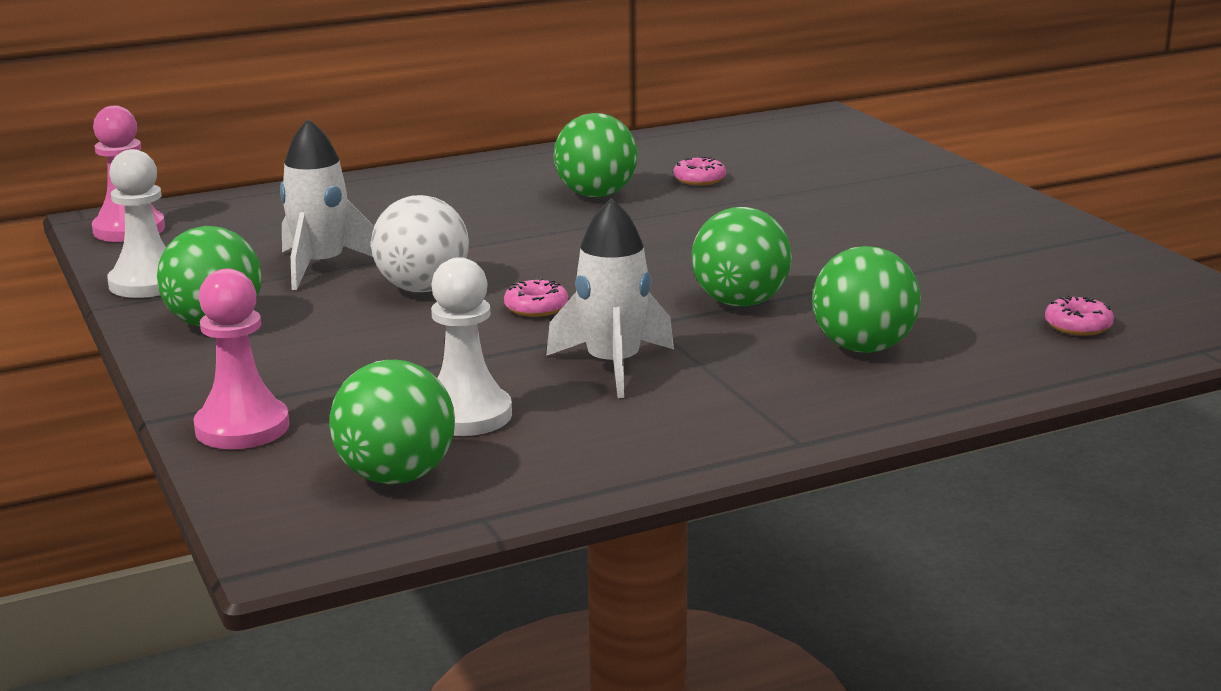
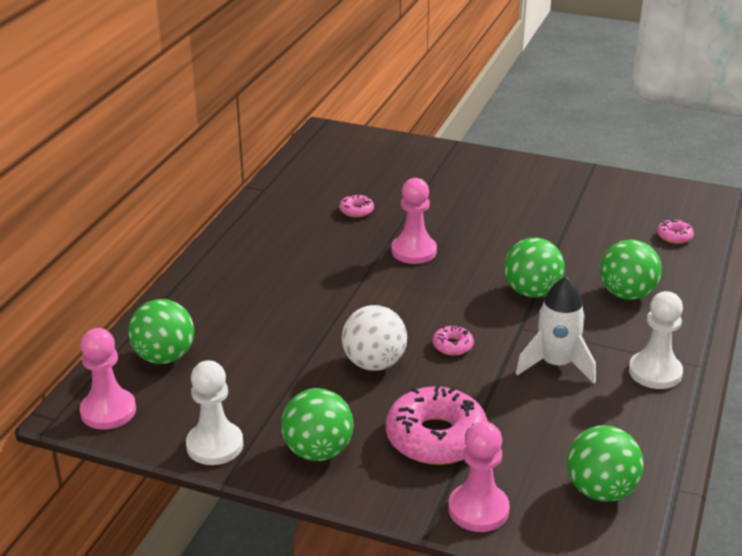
camera: 45 degrees left, 10 degrees up
white rocket [280,119,374,290] -> none
white pawn [431,257,512,436] -> white pawn moved to [629,291,683,389]
green ball [554,113,638,197] -> green ball moved to [128,299,194,364]
none -> pink donut [386,384,488,465]
none -> pink pawn [392,178,437,264]

